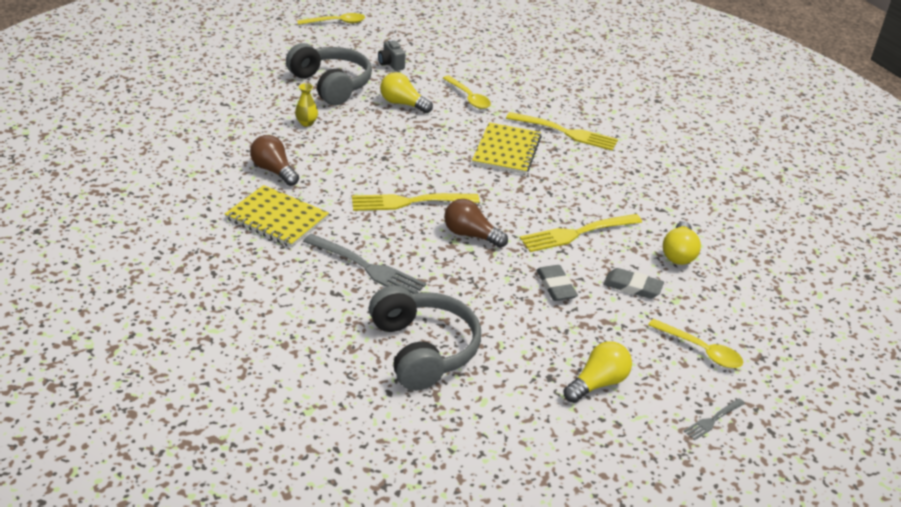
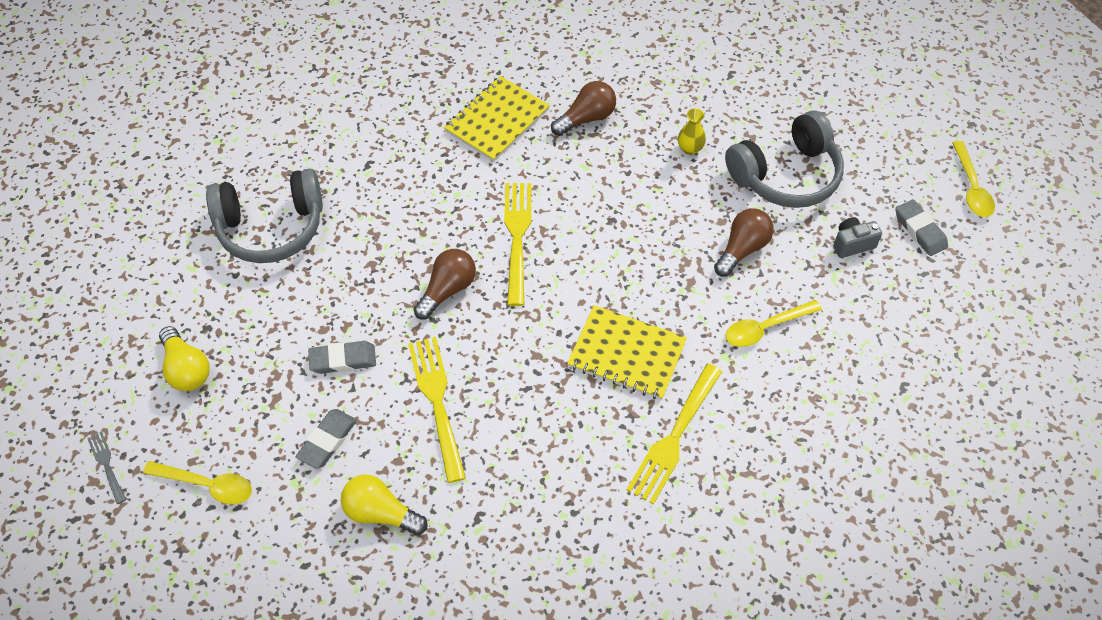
camera: 100 degrees right, 20 degrees up
grey fork [303,234,426,294] -> none
yellow light bulb [380,72,433,113] -> brown light bulb [714,208,774,277]
yellow spoon [648,319,743,368] -> yellow spoon turned 120 degrees counterclockwise [143,461,252,505]
none -> grey eraser [895,199,948,256]

